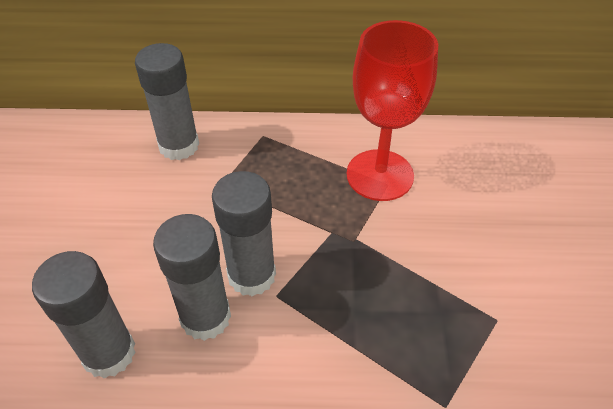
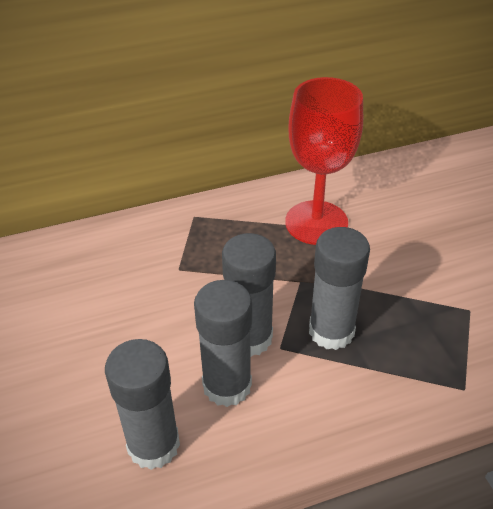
camera: 20 degrees left, 5 degrees down
grey glue stick [135,43,199,160] -> grey glue stick moved to [309,227,370,350]

